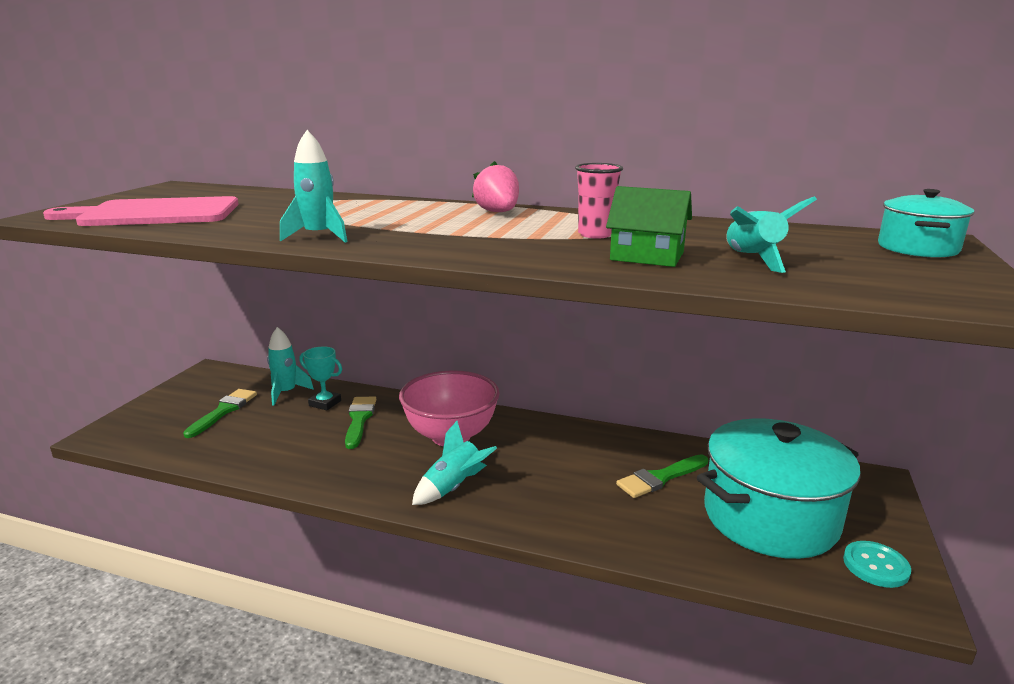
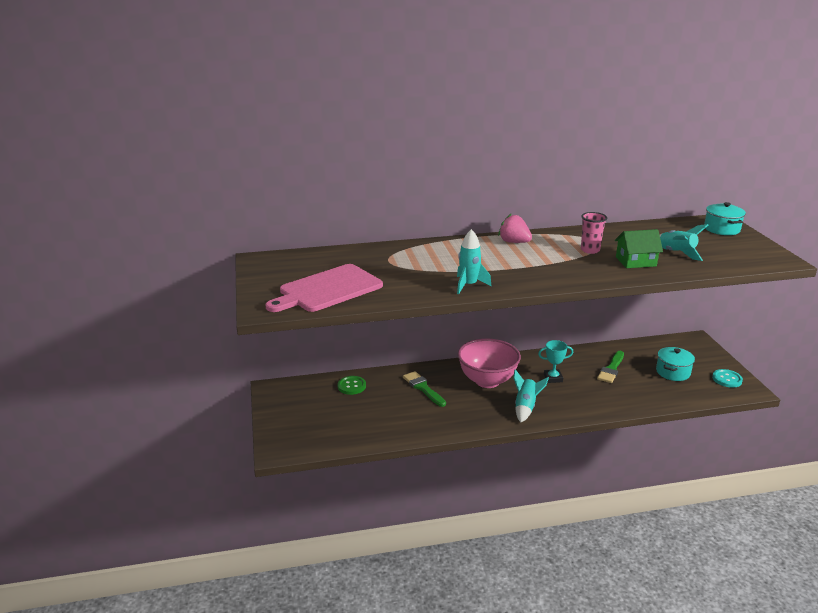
camera: 30 degrees left, 5 degrees up
green brush [183,389,257,438] -> none
turquoise rocket [267,327,314,405] -> green button [337,376,366,395]
turquoise trophy [300,347,342,410] -> turquoise trophy moved to [538,340,573,383]
turquoise pot [697,418,861,559] -> turquoise pot [656,347,695,381], size x0.50

